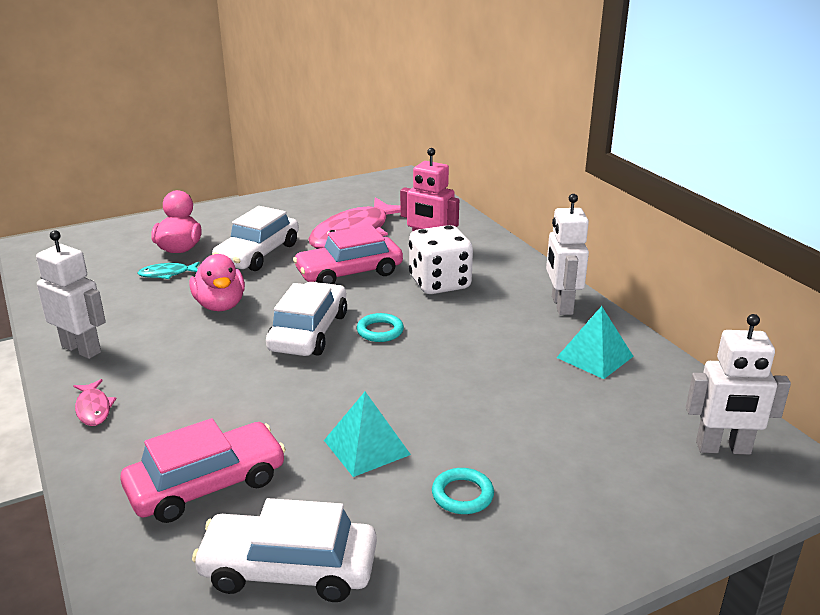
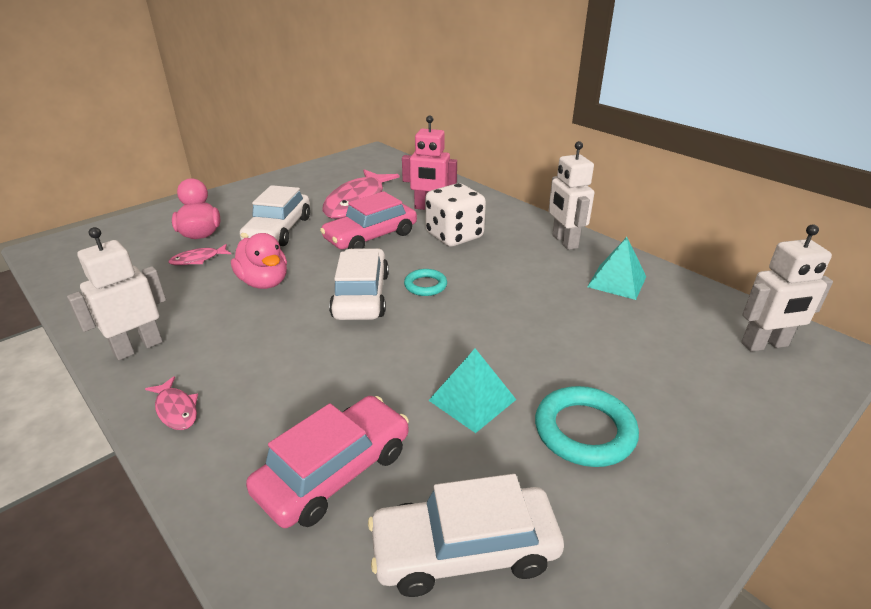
camera: 15 degrees left, 5 degrees up
white robot [36,230,106,359] -> white robot turned 60 degrees counterclockwise [67,227,166,360]
turquoise fish [138,262,200,279] -> pink fish [168,244,231,265]
turquoise ring [432,468,494,514] -> turquoise ring [535,386,639,467], size x1.69

